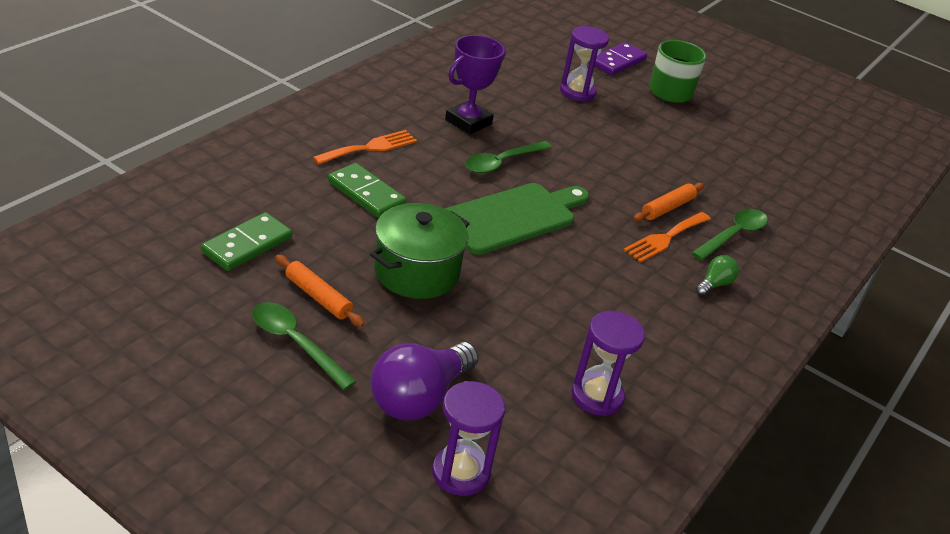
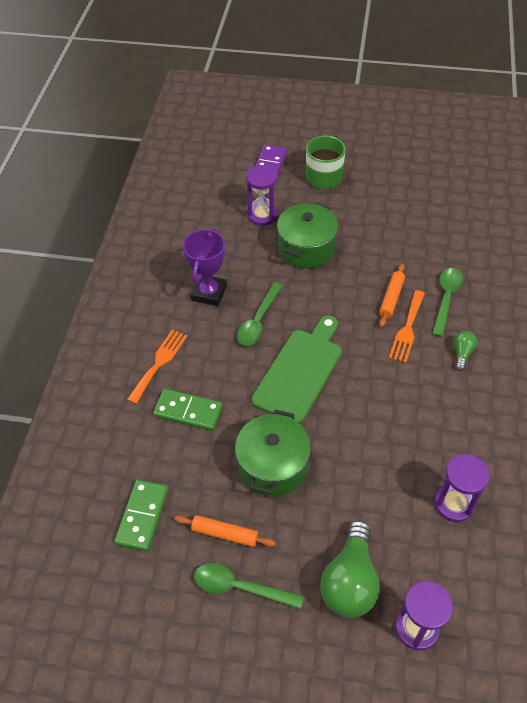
camera: 20 degrees left, 15 degrees up
purple light bulb [370,342,479,421] -> green light bulb [320,520,380,618]
none -> green pot [277,203,338,269]

